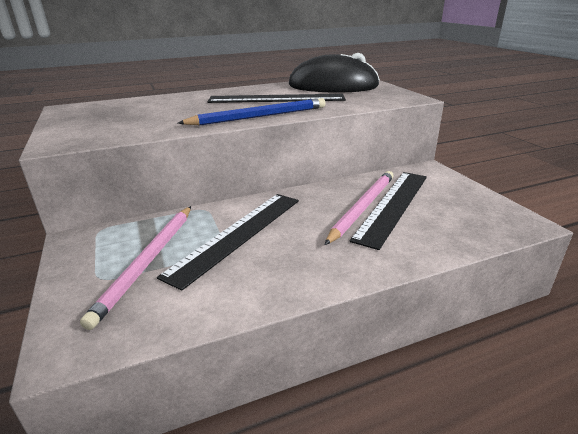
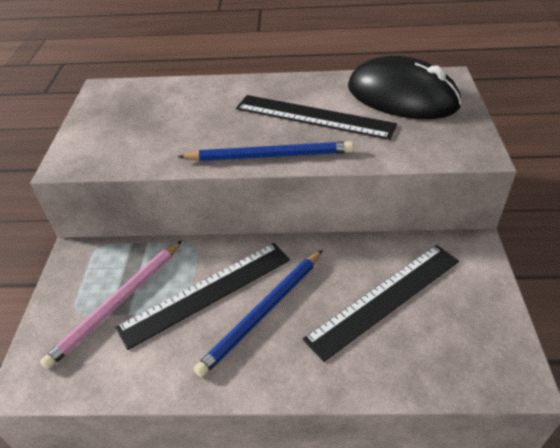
camera: 25 degrees right, 15 degrees up
pink pencil [325,171,393,245] -> none
none -> blue pencil [194,250,323,377]

